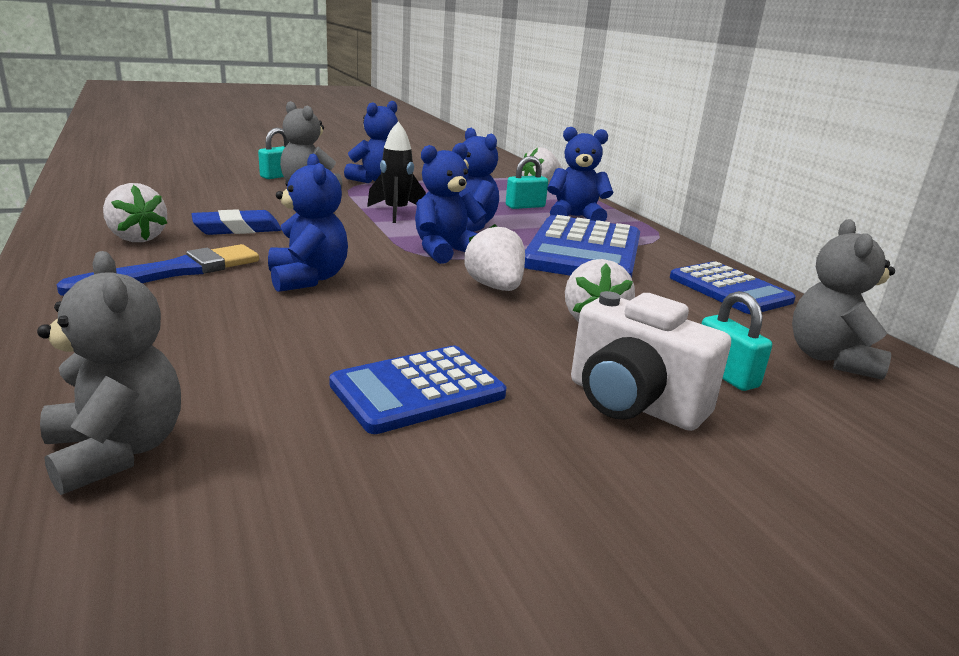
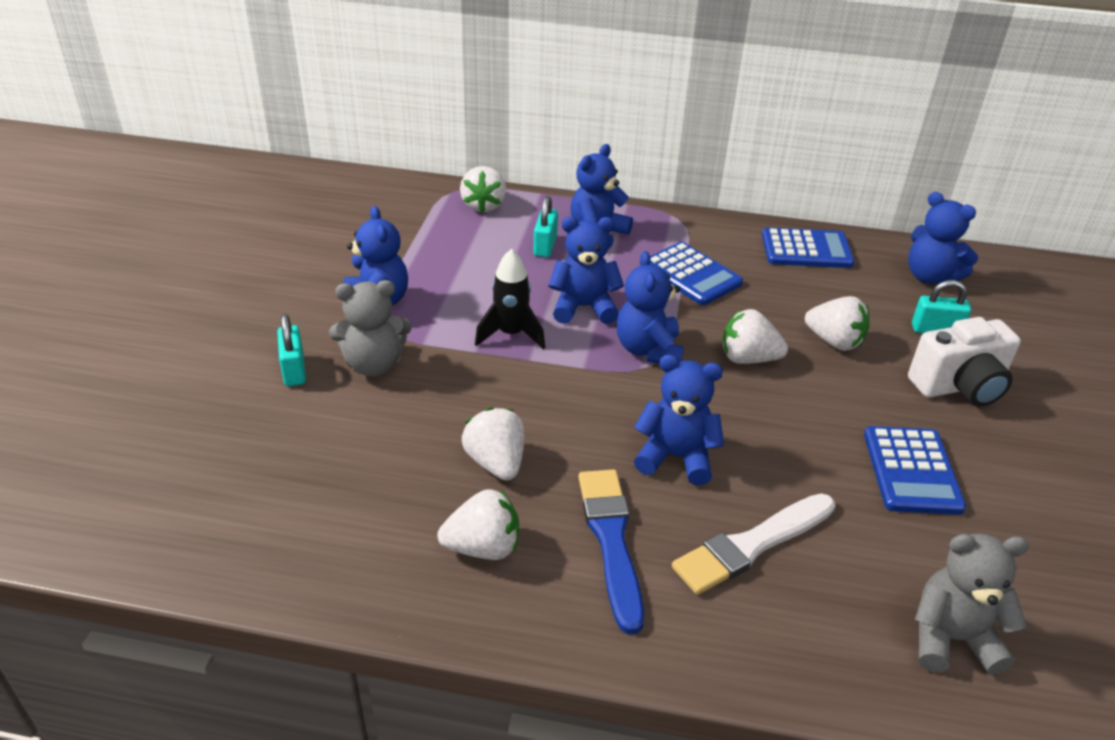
camera: 55 degrees left, 15 degrees up
blue eraser [192,209,281,235] -> white strawberry [462,407,524,481]
blue calculator [524,215,640,278] -> blue calculator [650,242,743,305], size x0.63
grey teddy bear [792,219,895,380] -> blue teddy bear [908,192,978,284]
none -> white brush [672,493,835,595]

